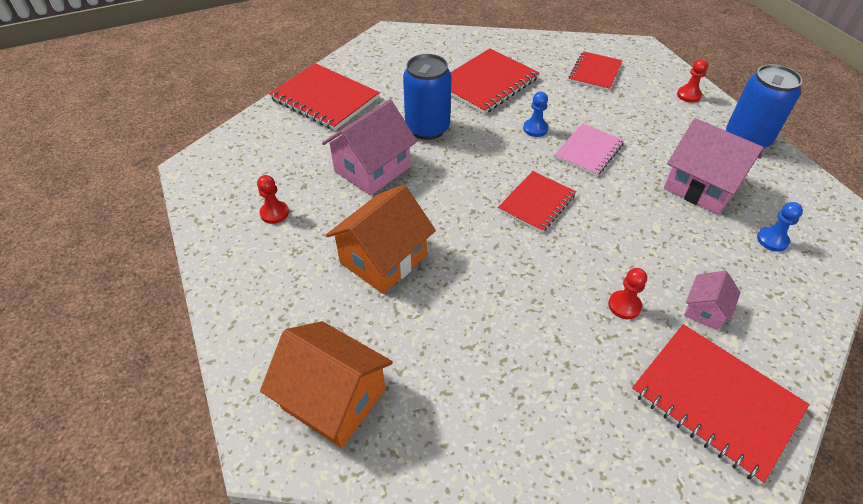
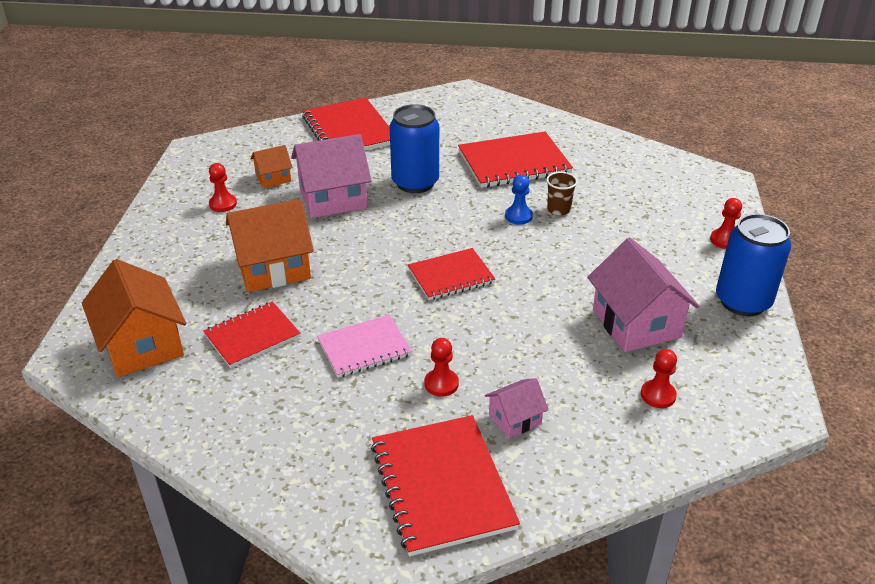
camera: 30 degrees right, 10 degrees down
pink notebook [554,123,624,176] -> pink notebook moved to [317,315,412,378]
red notebook [569,51,623,91] -> red notebook moved to [203,301,300,368]
blue pawn [757,202,803,252] -> red pawn [641,349,677,408]
none -> orange house [251,145,293,188]
none -> brown cup [546,172,578,216]

